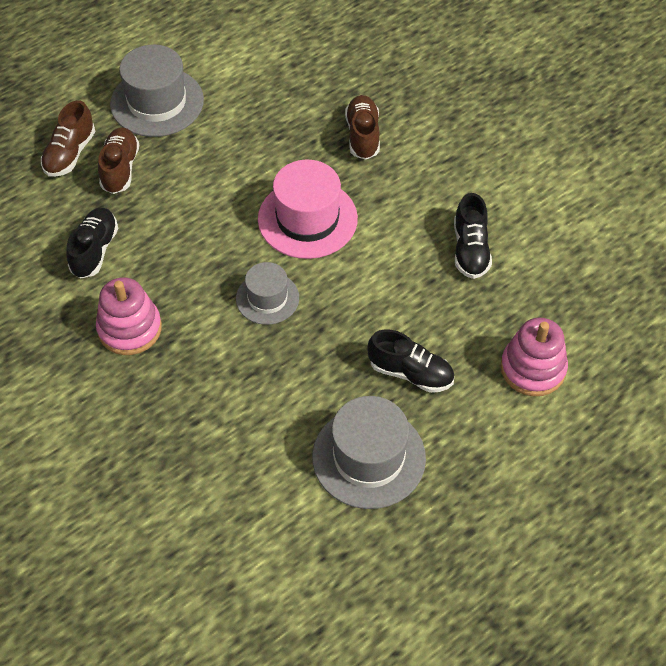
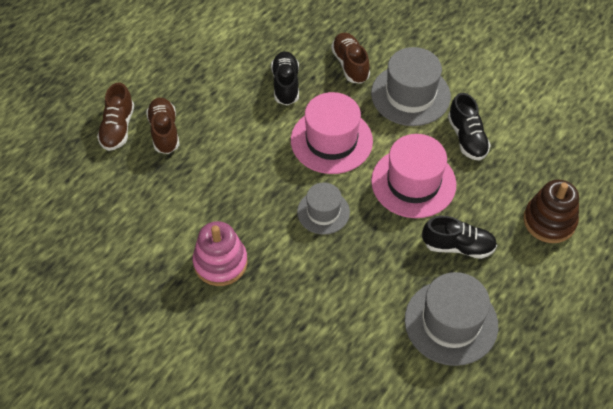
camera: 15 degrees left, 0 degrees up
black shoe [67,208,118,279] -> black shoe moved to [271,51,299,106]
grey hat [110,45,204,137] -> grey hat moved to [371,47,451,126]
pink stacking toy [501,317,568,396] -> brown stacking toy [523,179,579,243]
none -> pink hat [371,134,456,218]

